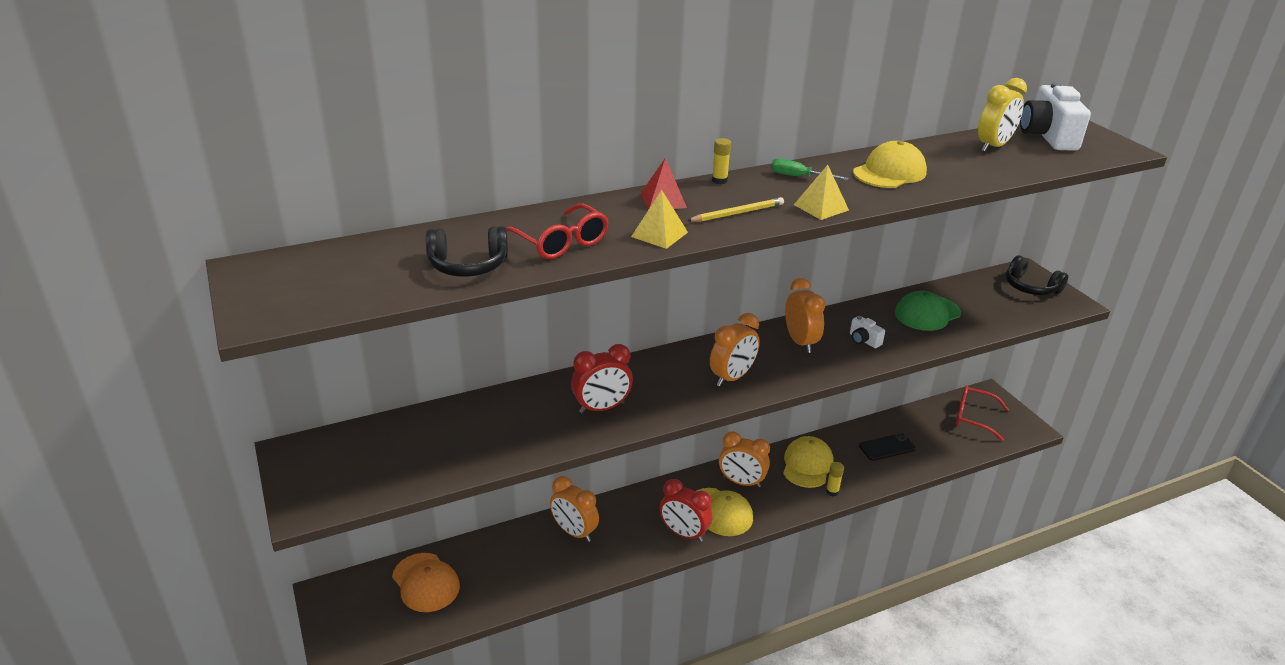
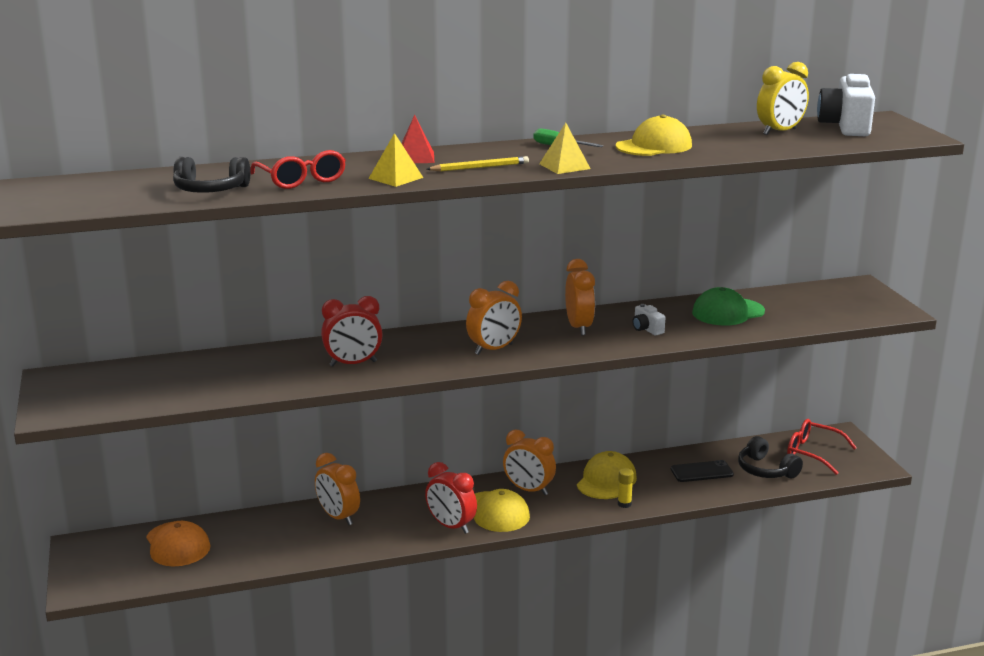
camera: 10 degrees right, 10 degrees down
yellow glue stick [712,138,731,185] -> none
black headphones [1006,255,1068,295] -> black headphones moved to [738,436,803,478]

